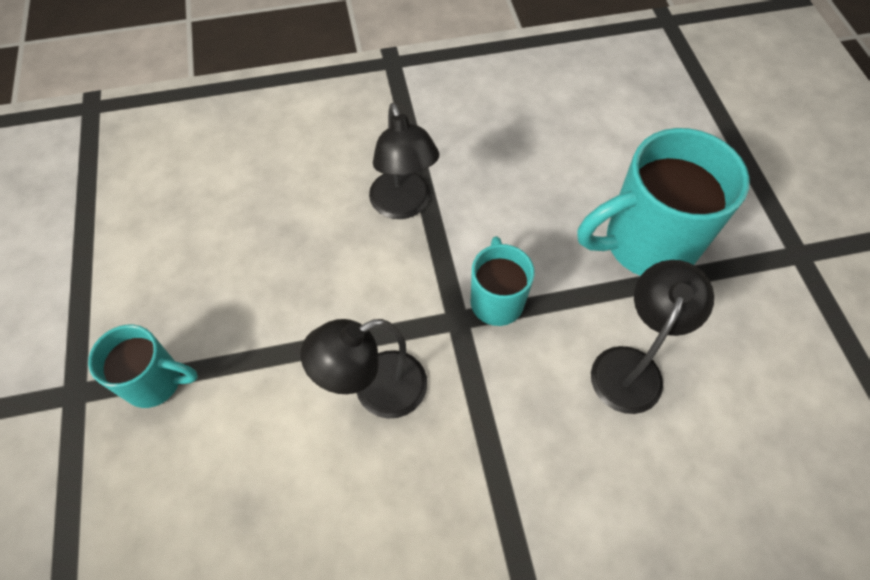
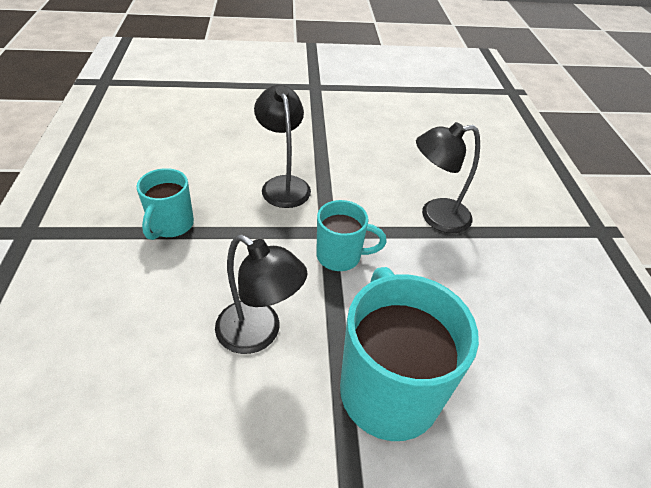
camera: 95 degrees right, 15 degrees down
turquoise mug [88,325,198,408] -> turquoise mug moved to [137,168,194,240]

